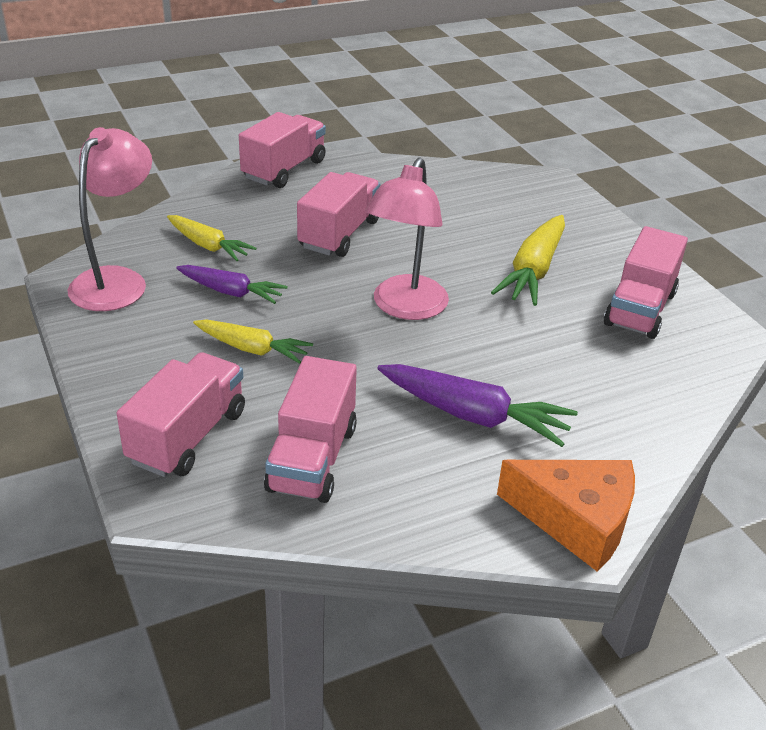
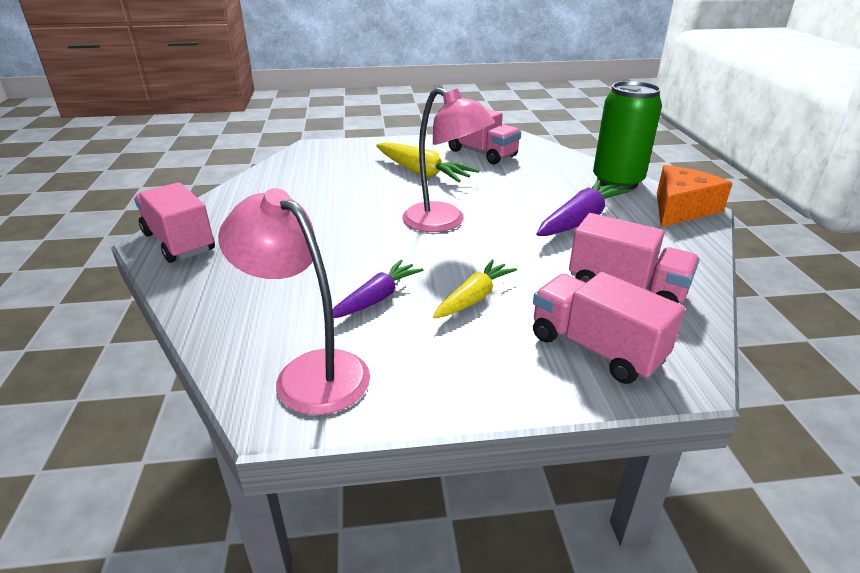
camera: 70 degrees left, 5 degrees down
yellow carrot [167,215,257,261] -> none
pink truck [297,172,381,257] -> none
none -> green can [593,81,662,190]

